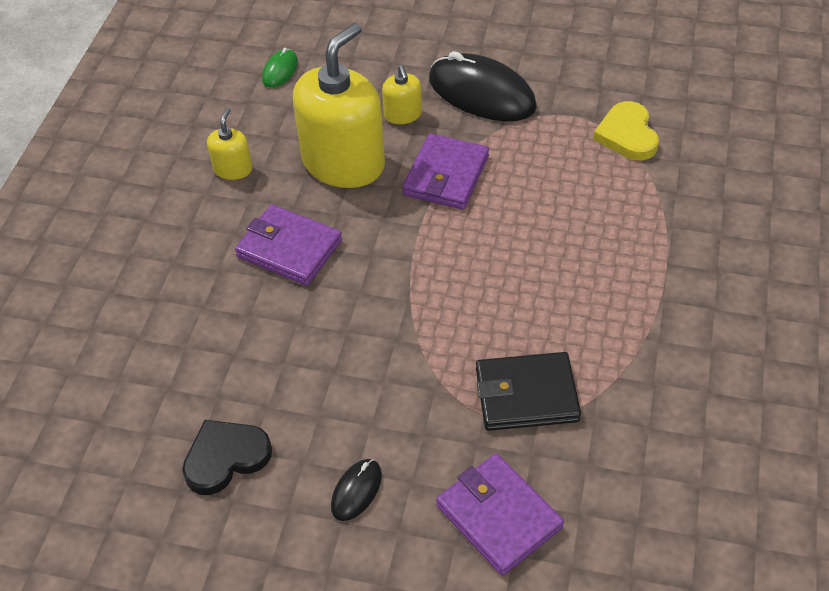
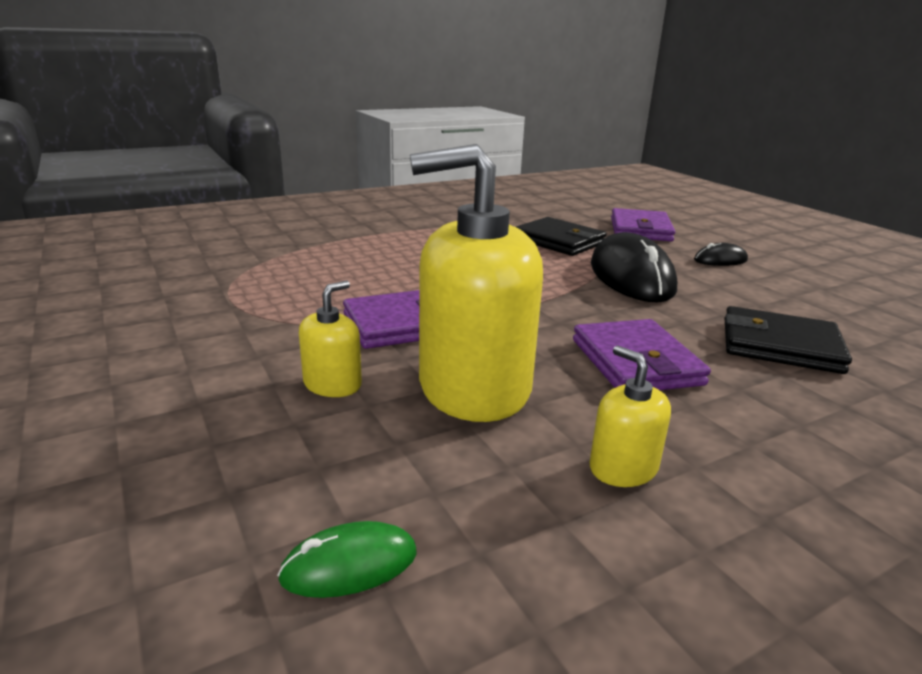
camera: 135 degrees left, 25 degrees down
black heart [182,420,272,495] -> none
yellow soap dispenser [207,108,252,180] -> yellow soap dispenser turned 90 degrees clockwise [590,345,671,487]
black mouse [429,51,537,121] -> black mouse moved to [591,232,677,303]
yellow heart [593,101,659,160] -> none
none -> black wallet [724,306,852,374]

